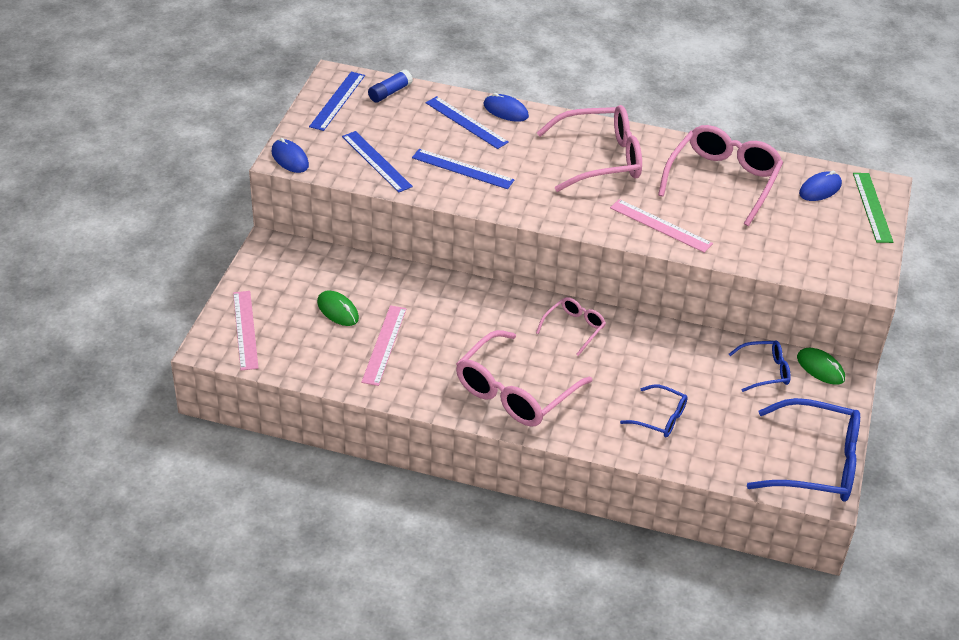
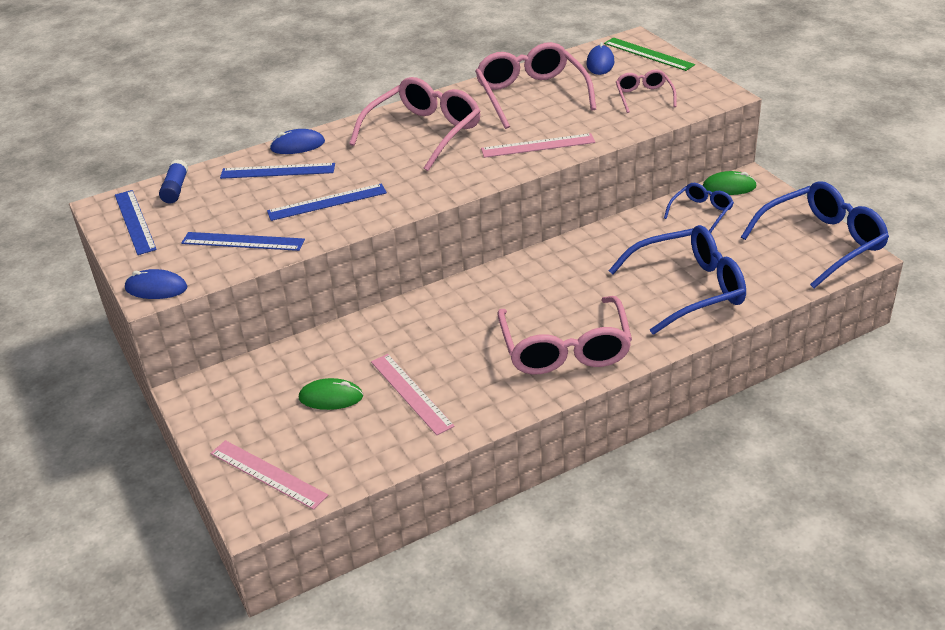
camera: 40 degrees left, 5 degrees down
pink glasses [536,297,606,356] -> pink glasses moved to [616,70,677,113]
blue glasses [620,384,688,437] -> blue glasses [609,225,746,335], size x1.92

